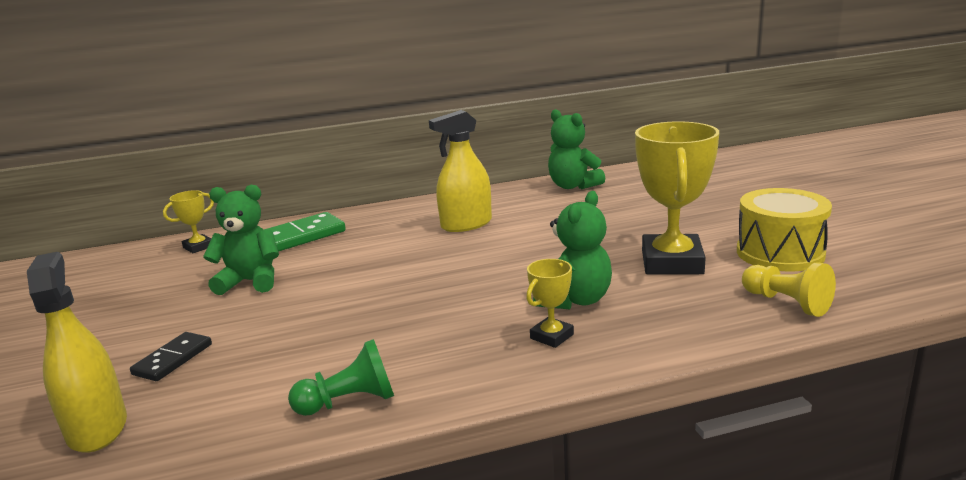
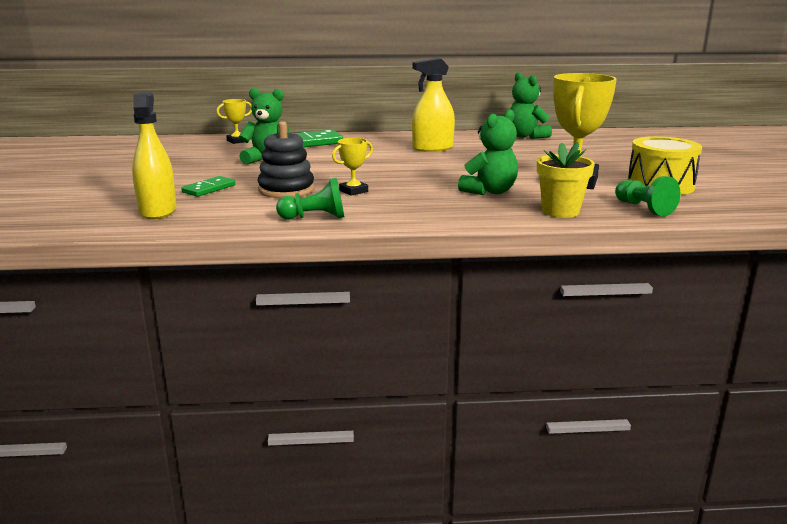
camera: 10 degrees right, 0 degrees up
black domino [130,332,212,381] -> green domino [181,176,235,197]
yellow trophy [526,259,574,348] -> yellow trophy moved to [332,138,373,196]
yellow pawn [742,262,836,317] -> green pawn [615,176,680,217]
none -> black stacking toy [257,121,314,198]
none -> yellow flower pot [537,142,595,218]

